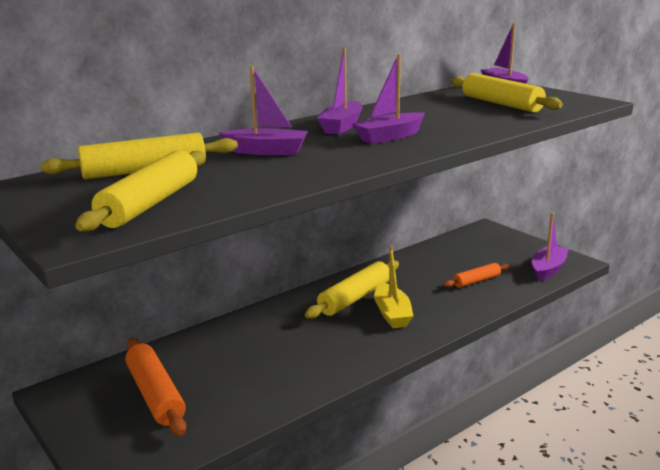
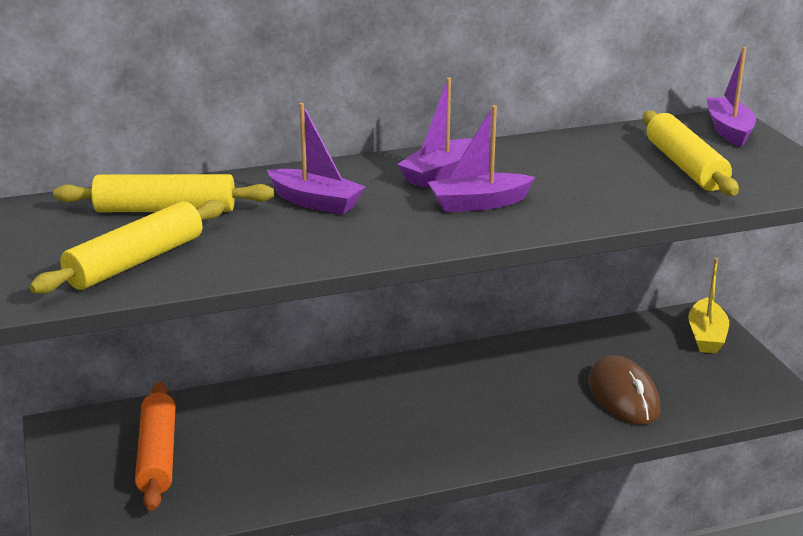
camera: 20 degrees right, 5 degrees up
yellow rolling pin [305,260,399,319] -> none
yellow boat [374,245,413,328] -> yellow boat moved to [688,258,729,353]
orange rolling pin [444,263,509,288] -> brown mouse [589,355,661,425]
purple boat [532,213,569,281] -> none

